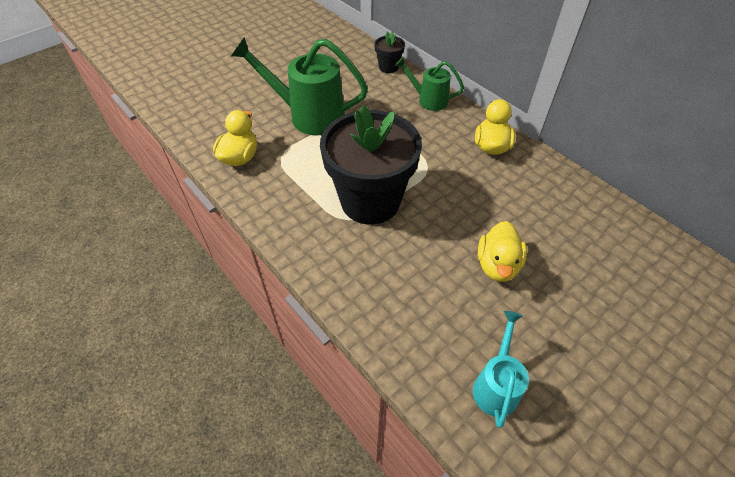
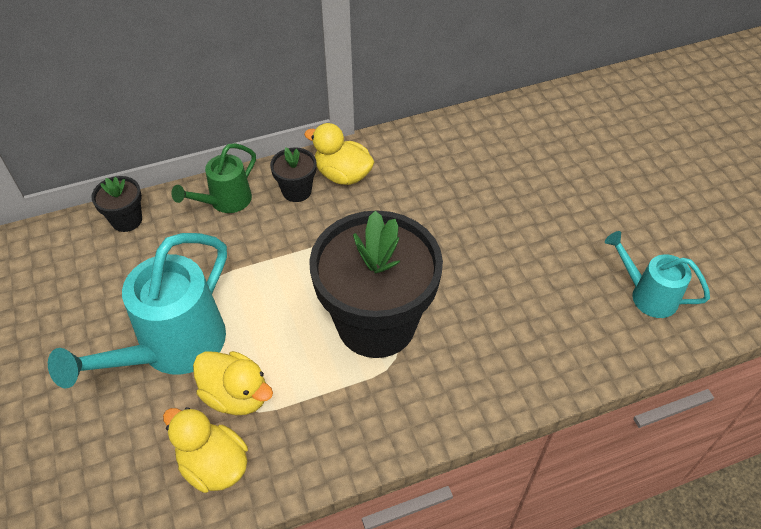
camera: 70 degrees left, 0 degrees up
green watering can [231,37,368,135] -> turquoise watering can [48,233,227,389]
yellow duck [478,221,527,282] -> yellow duck moved to [193,351,273,415]
none -> black flower pot [270,147,316,202]

